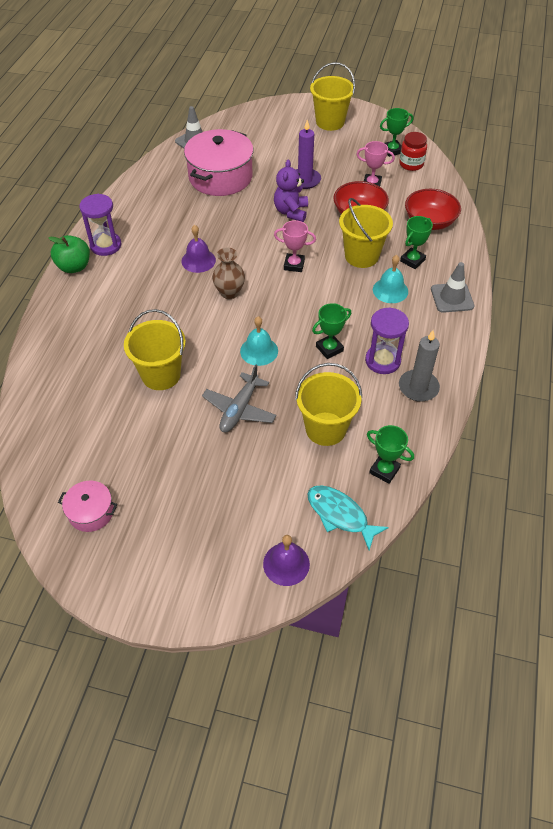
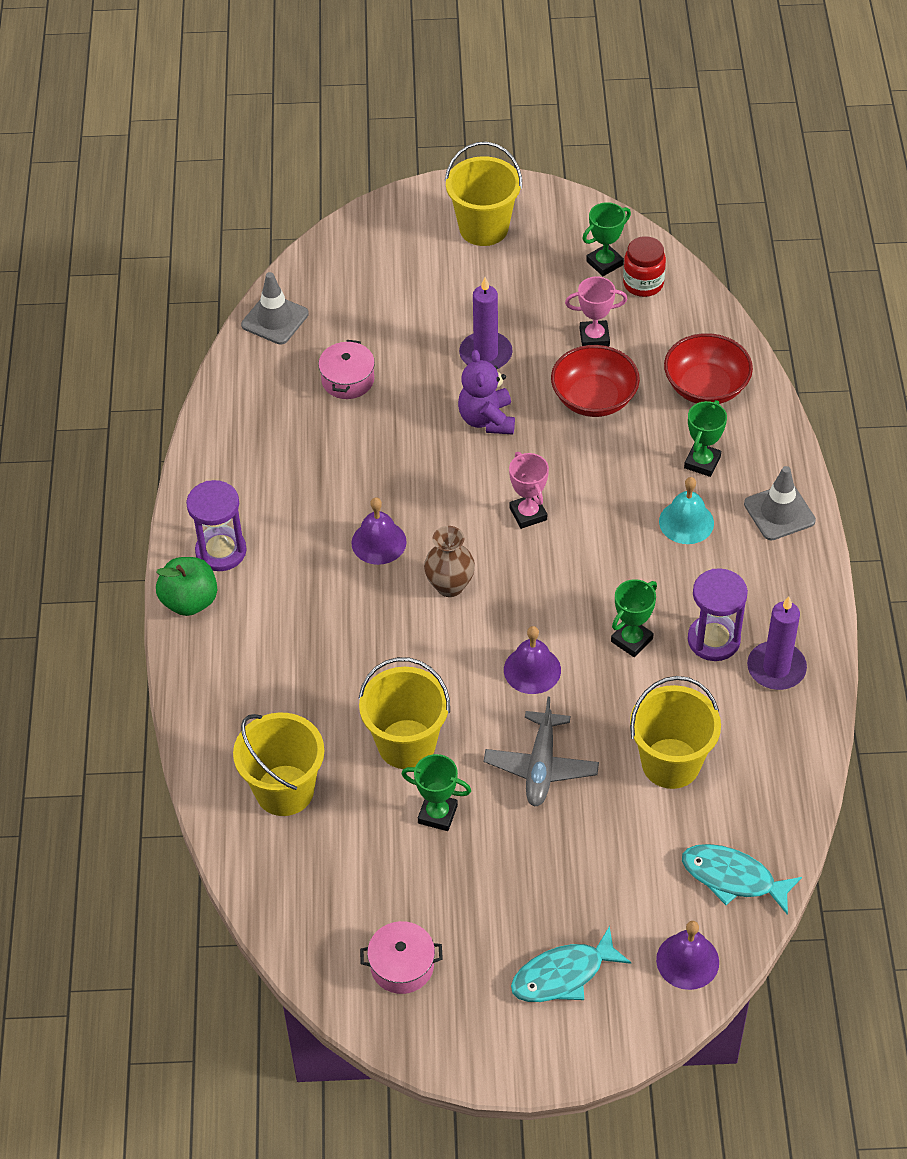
camera: 15 degrees left, 0 degrees up
pink pot [184,129,253,196] -> pink pot [318,340,375,399], size x0.49
turquoise bell [240,316,278,366] -> purple bell [504,626,561,694]
pink trophy [274,220,316,272] -> pink trophy turned 75 degrees clockwise [509,452,549,529]
yellow bucket [339,198,393,268] -> yellow bucket moved to [233,712,324,816]
green trophy [367,425,414,484] -> green trophy moved to [402,754,471,831]
grey candle [399,330,440,402] -> purple candle [747,596,807,690]
none -> turquoise fish [511,926,631,1002]

